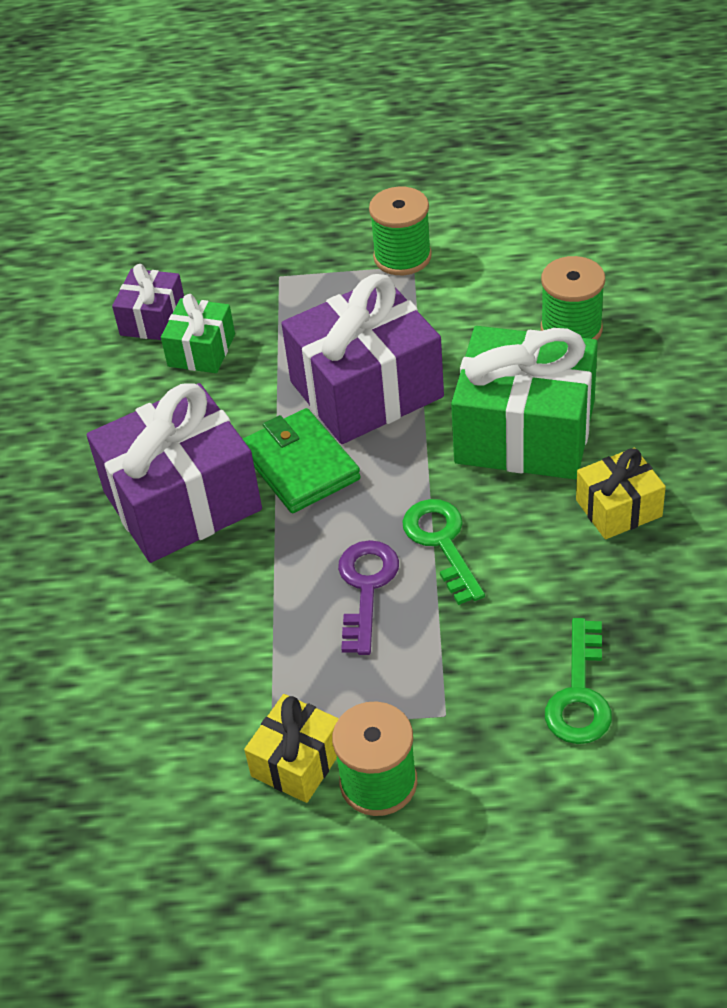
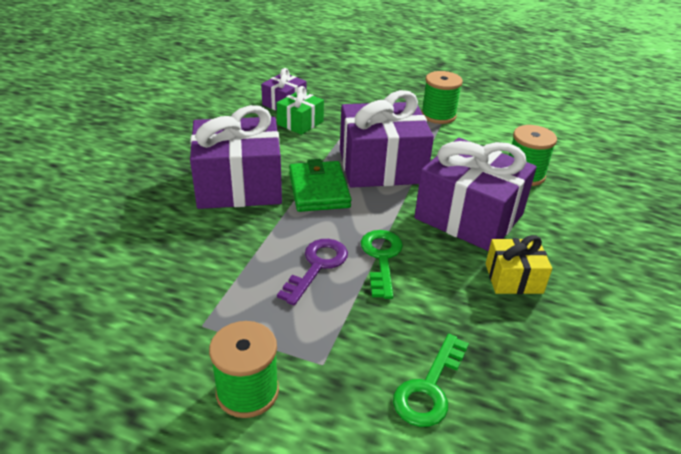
camera: 15 degrees right, 10 degrees down
yellow gift [244,694,339,803] -> none
green gift [451,326,598,480] -> purple gift [415,138,537,251]

